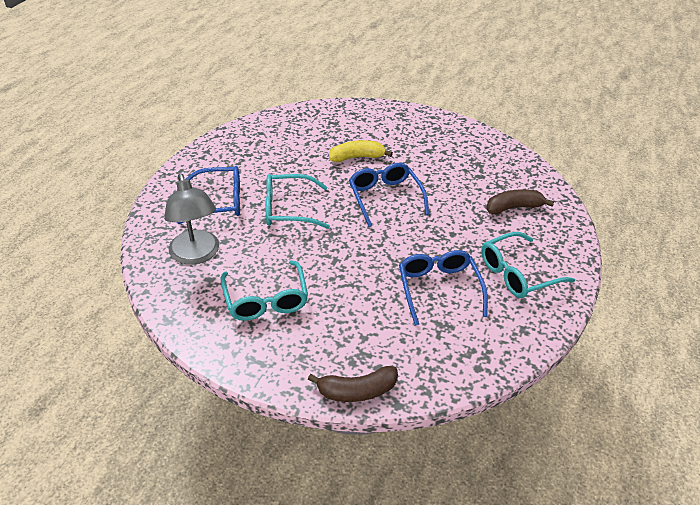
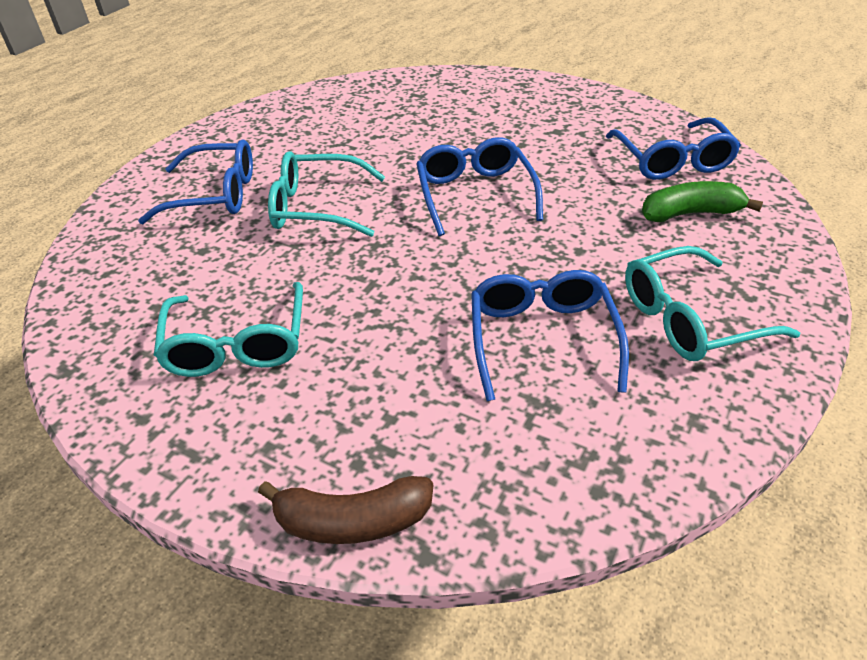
camera: 10 degrees right, 0 degrees up
grey lamp [164,173,219,265] -> none
yellow banana [329,140,393,162] -> none
brown banana [486,189,554,215] -> green banana [642,181,763,222]
none -> blue glasses [606,117,741,180]

